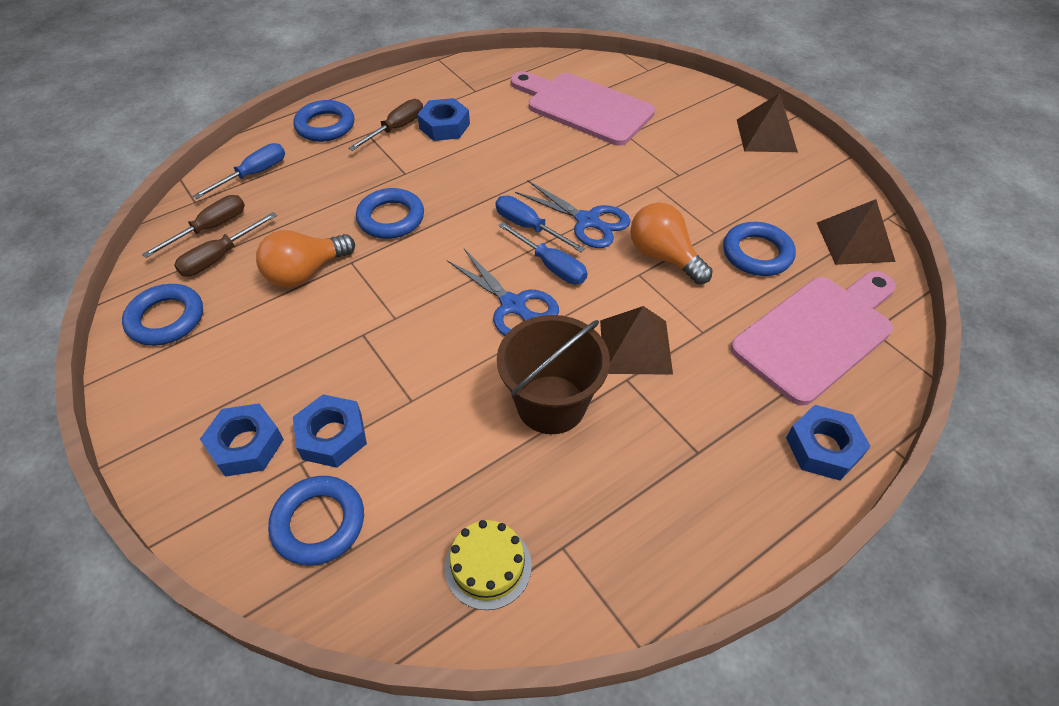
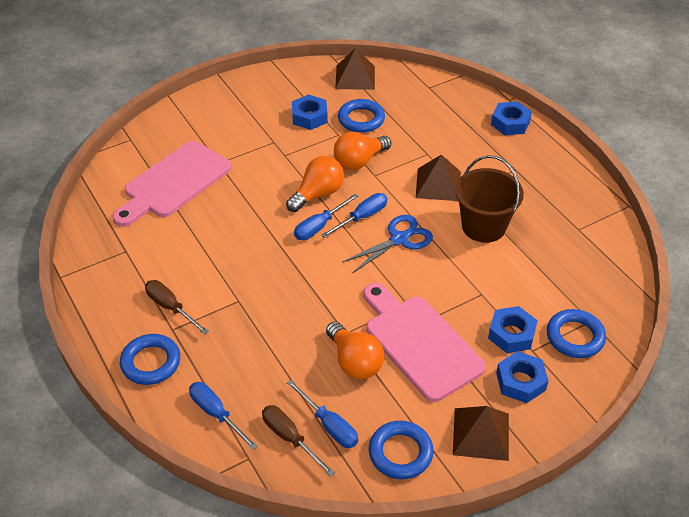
camera: 85 degrees left, 5 degrees down
brown screwdriver [174,212,277,276] -> blue screwdriver [287,380,358,448]
blue ring [356,188,424,239] -> none
blue nut [417,98,470,141] -> blue nut moved to [292,94,328,130]
yellow cake [445,520,532,610] -> none
blue scissors [515,180,631,248] -> orange light bulb [286,156,344,212]
pink cutting board [731,271,896,405] -> pink cutting board moved to [364,283,486,402]
brown pyramid [737,93,798,152] -> brown pyramid moved to [453,406,509,461]

